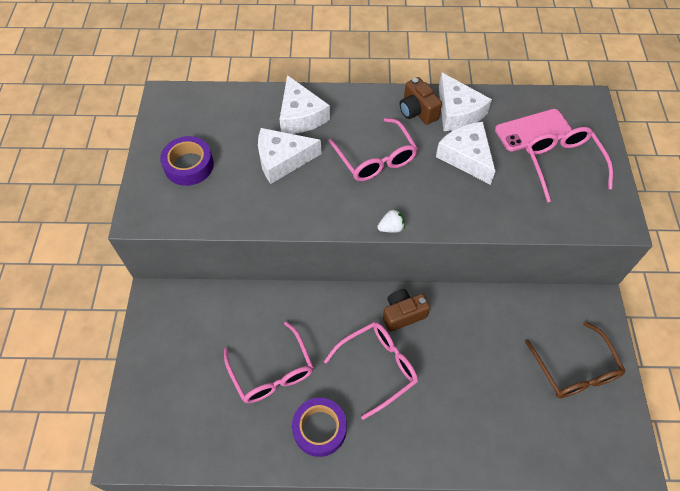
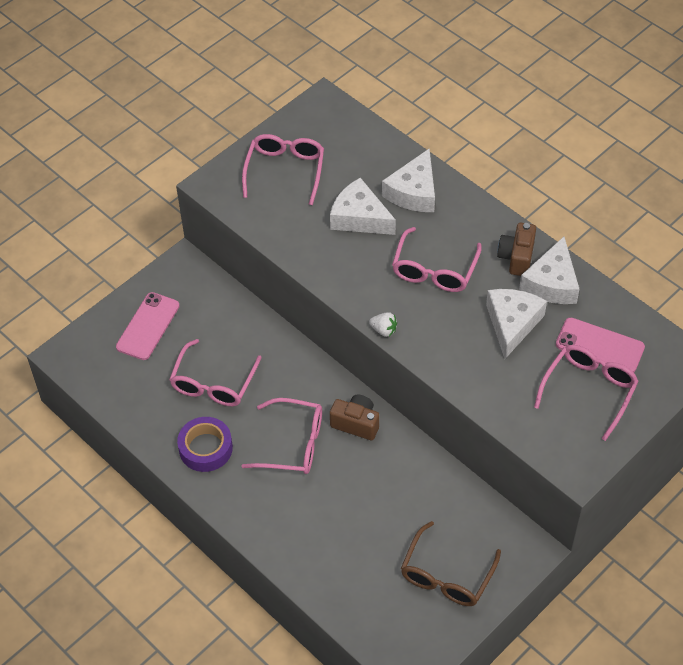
camera: 45 degrees right, 5 degrees down
purple tape [160,136,214,186] -> pink glasses [242,134,324,205]
none -> pink phone [116,292,180,360]

